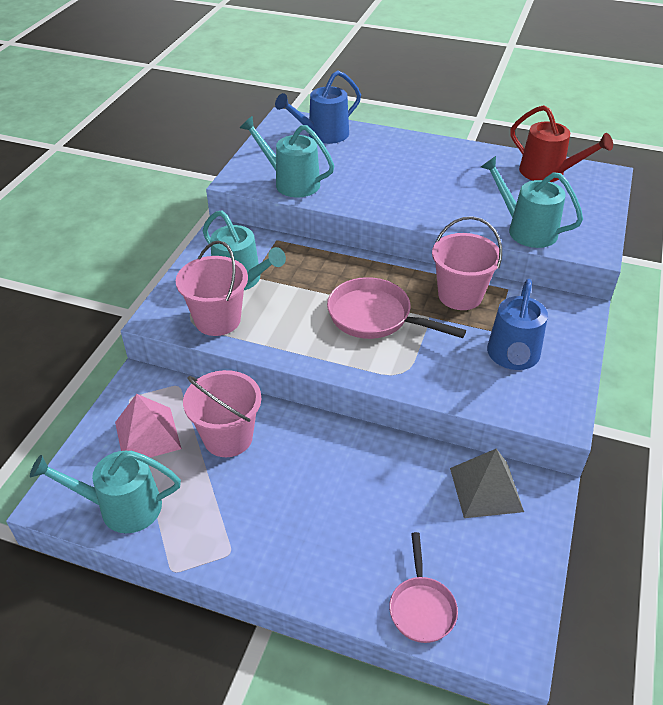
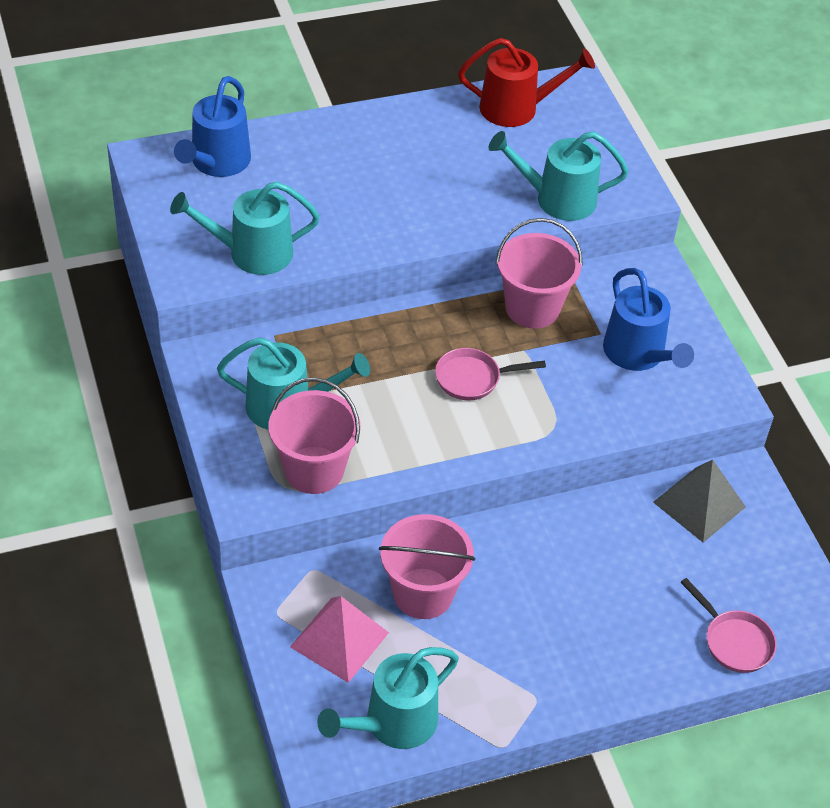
camera: 40 degrees left, 5 degrees up
pink pan [327,277,466,339] -> pink pan [435,348,546,400], size x0.63

